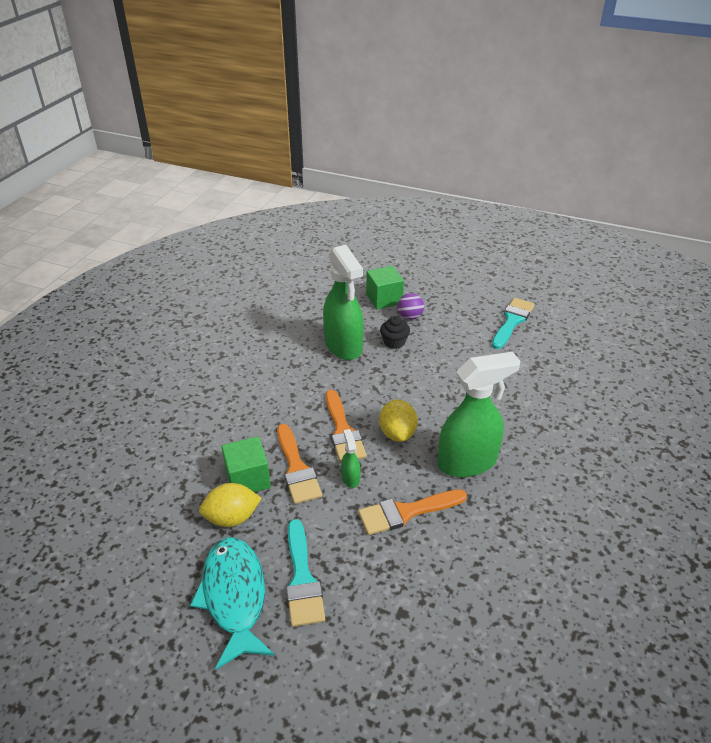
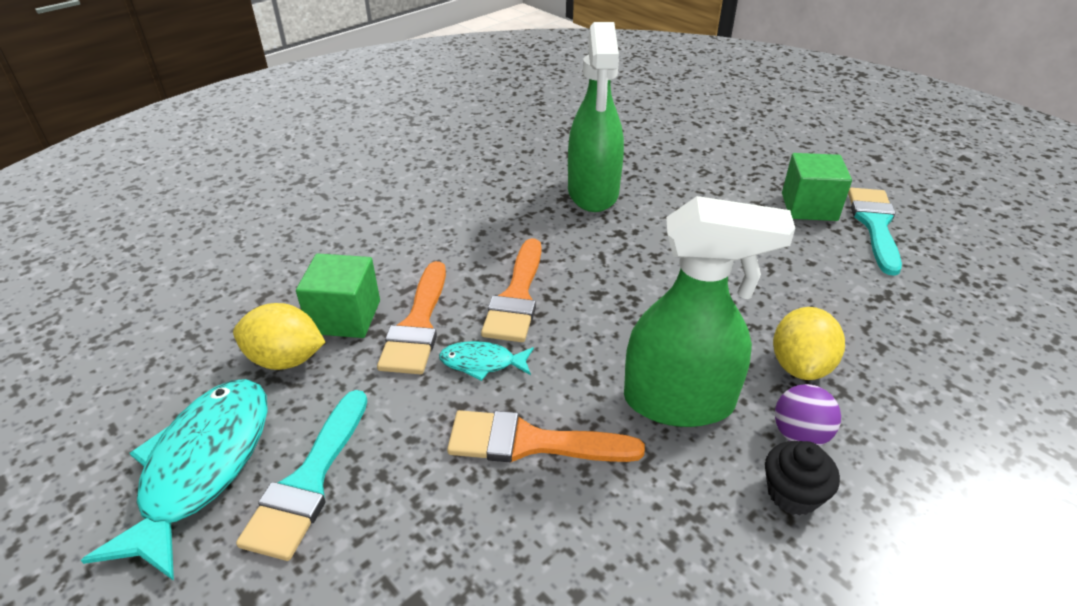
camera: 25 degrees right, 0 degrees up
green spray bottle [341,429,360,488] -> turquoise fish [439,341,534,381]
green cube [366,266,404,309] -> green cube moved to [782,153,852,221]
yellow lemon [379,399,418,442] -> yellow lemon moved to [773,307,845,380]
black cupcake [380,316,410,349] -> black cupcake moved to [765,441,840,516]
purple ball [398,293,424,320] -> purple ball moved to [775,384,841,446]
turquoise brush [492,298,535,349] -> turquoise brush turned 45 degrees counterclockwise [848,188,902,276]

